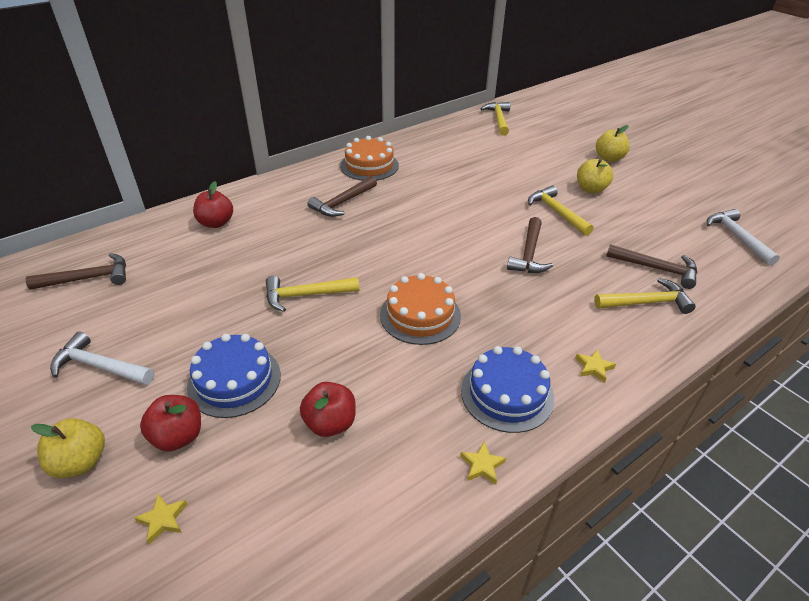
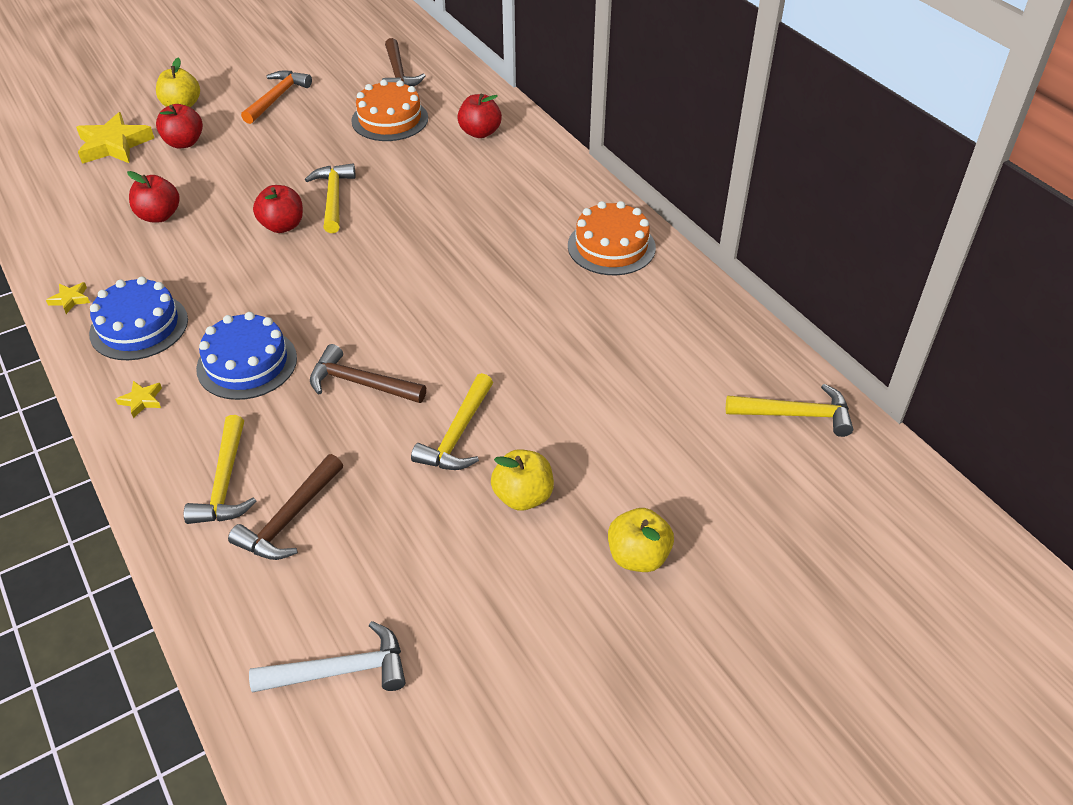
camera: 95 degrees right, 5 degrees up
white hammer [50,331,154,385] -> orange hammer [241,71,312,124]
yellow star [134,494,187,545] -> yellow star [76,112,154,164], size x2.15
blue cake [187,334,281,418] -> blue cake moved to [196,312,297,400]
brown hammer [308,176,377,217] -> none
orange cake [380,273,461,345] -> orange cake moved to [351,80,428,141]
yellow hammer [528,185,594,236] -> yellow hammer turned 135 degrees clockwise [411,373,493,470]
none -> red apple [253,185,303,233]

